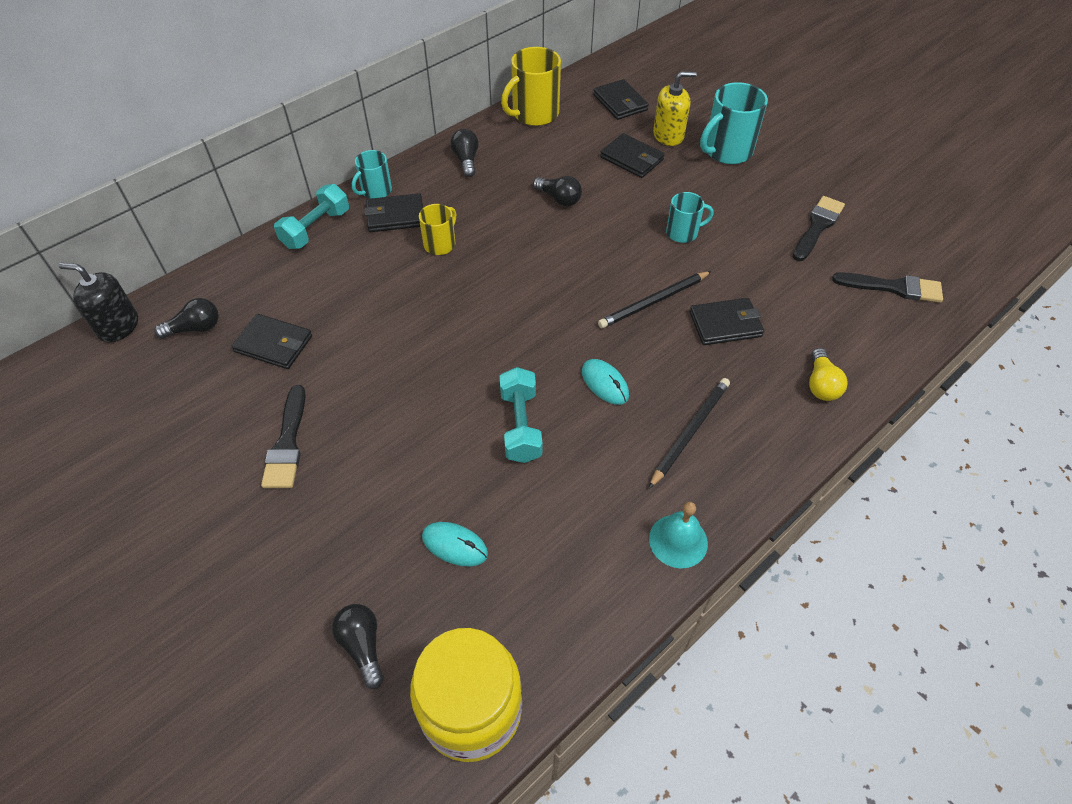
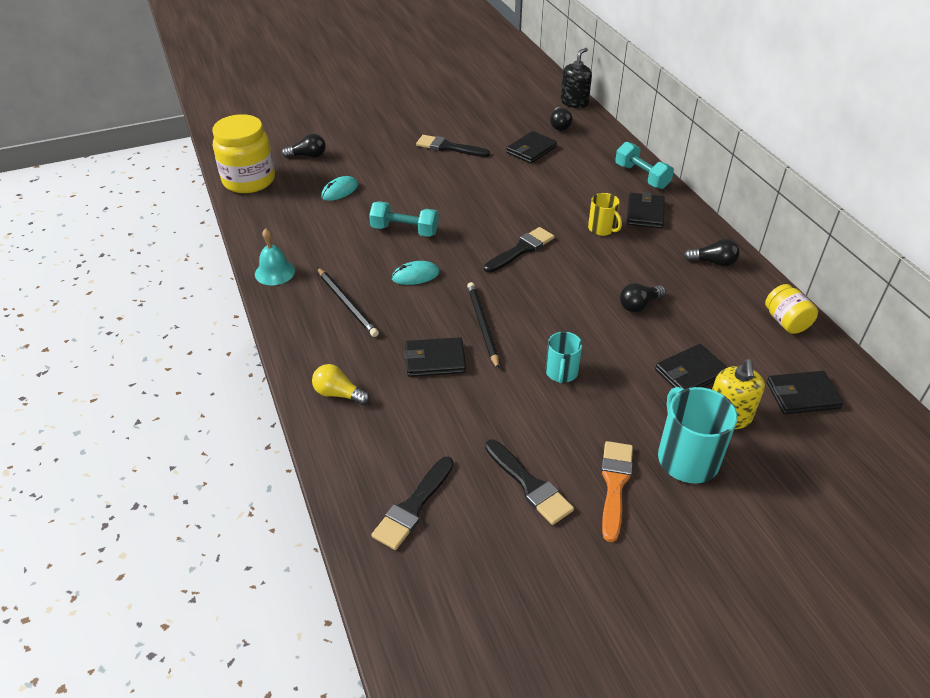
camera: 110 degrees right, 10 degrees down
turquoise mug [352,150,392,199] -> none
yellow mug [501,47,561,126] -> yellow jar [765,284,818,334]
black wallet [690,298,764,345] -> black wallet turned 75 degrees clockwise [404,337,466,377]
none -> black brush [484,227,554,273]
none -> orange brush [601,441,633,542]

